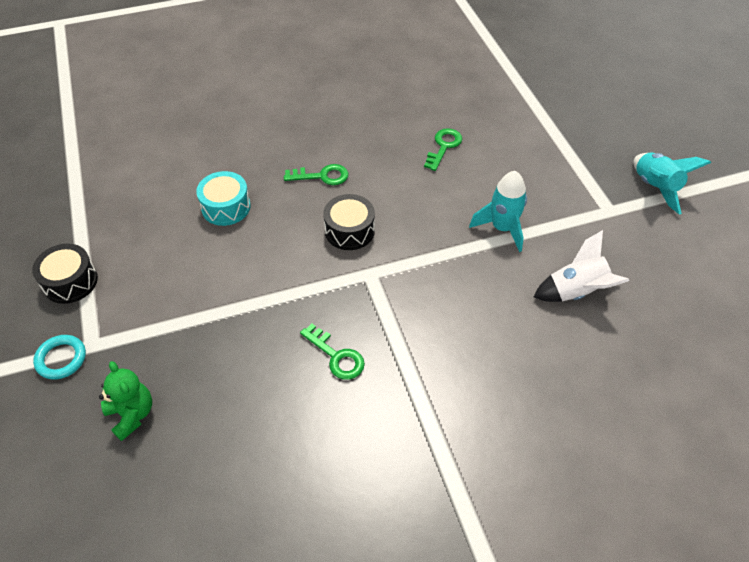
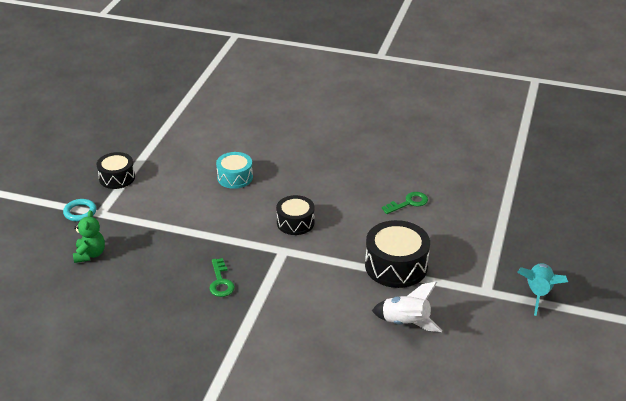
camera: 35 degrees right, 15 degrees down
green key [284,164,349,185] -> none
turquoise rocket [469,171,527,252] -> black drum [365,220,430,288]

